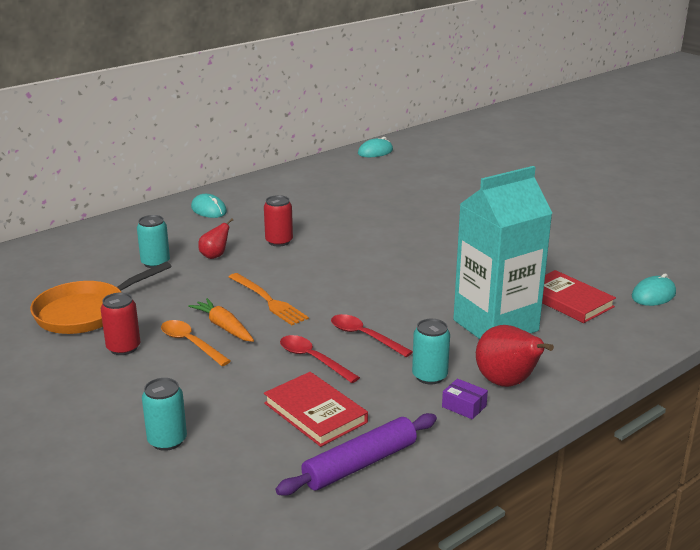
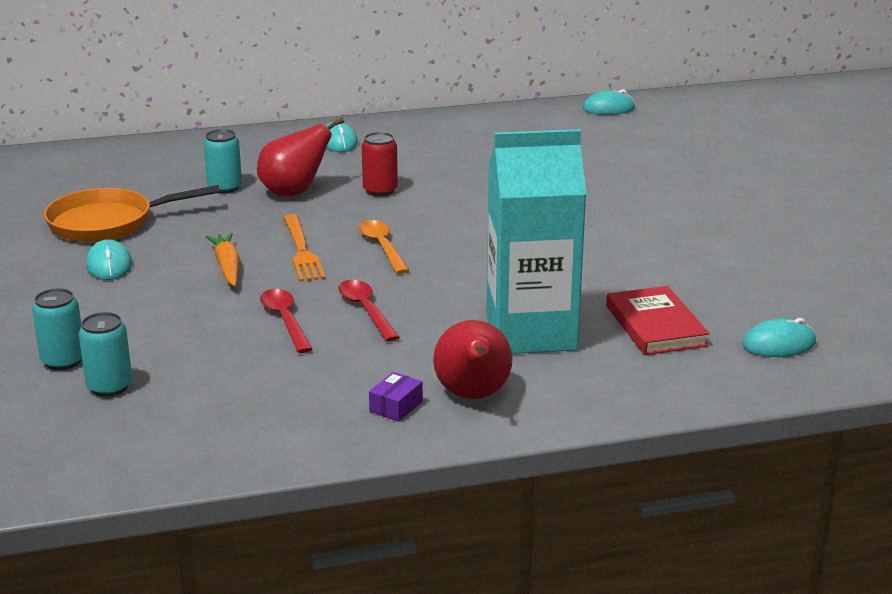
camera: 25 degrees right, 0 degrees up
red can [101,293,140,355] -> turquoise mouse [86,239,132,280]
orange spoon [161,320,231,366] -> orange spoon moved to [359,220,409,274]
red pear [198,218,233,259] -> red pear [257,117,344,197], size x1.76
red book [264,372,368,447] -> none
purple rolling pin [276,413,437,496] -> none
turquoise can [412,319,450,384] -> turquoise can moved to [79,312,132,397]
purple box [442,379,488,419] -> purple box turned 60 degrees clockwise [369,372,423,422]

